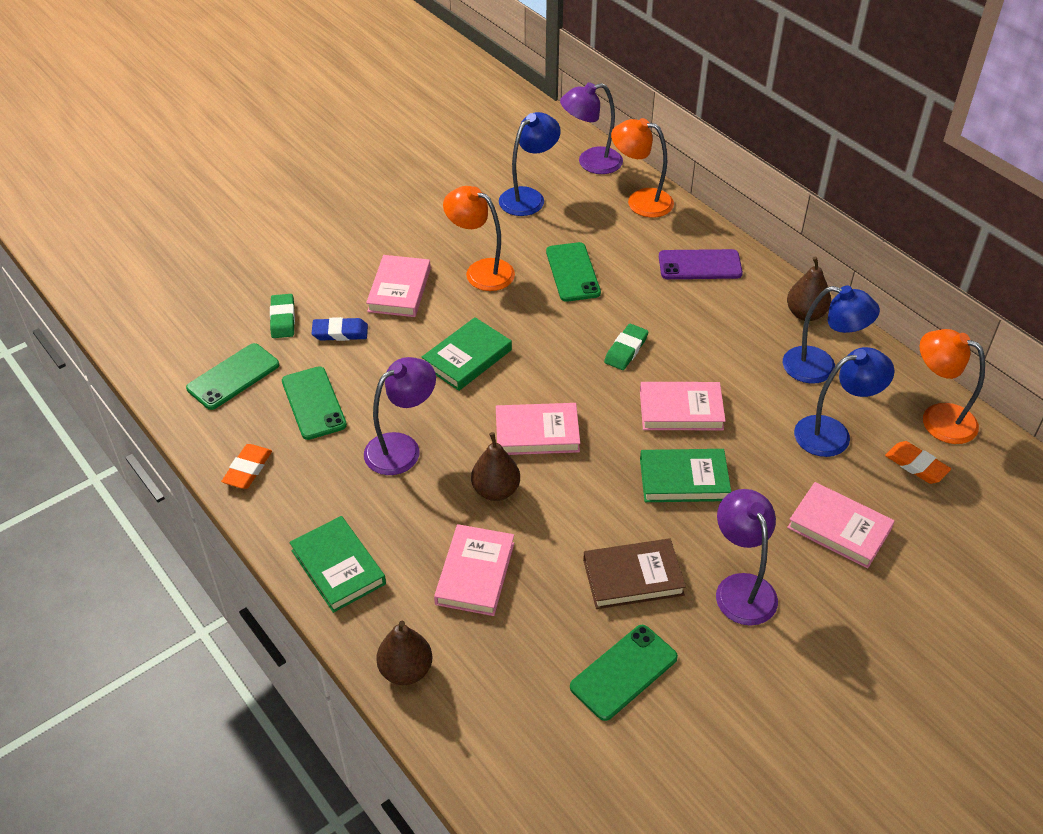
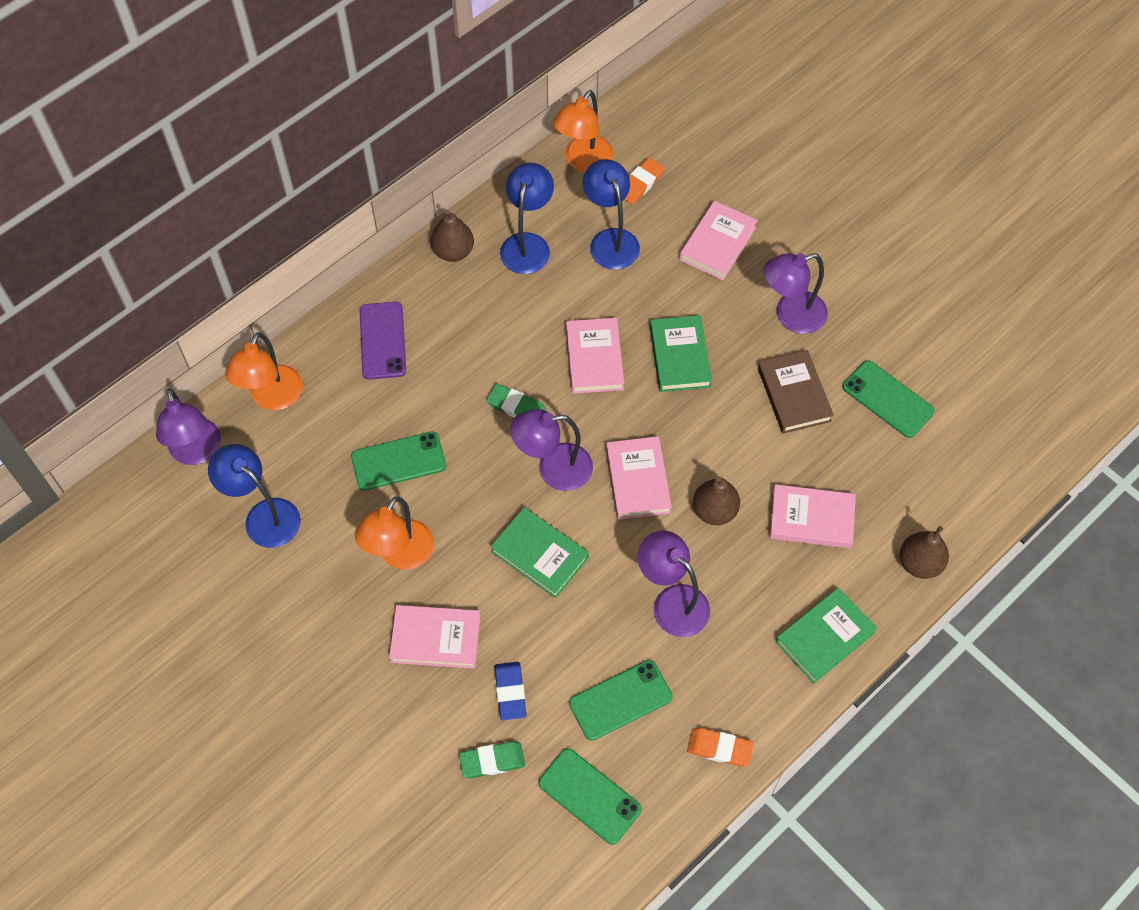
camera: 95 degrees left, 15 degrees up
none -> purple lamp [510,409,593,491]

